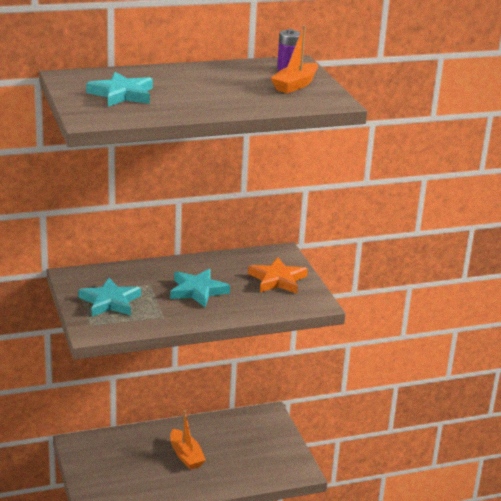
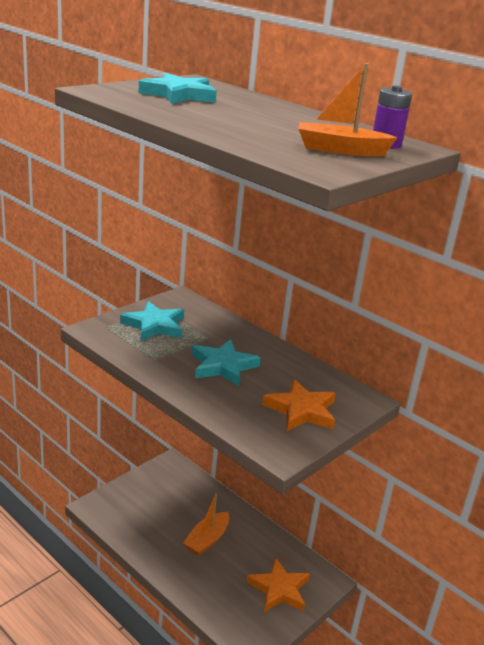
camera: 60 degrees right, 0 degrees up
none -> orange star [247,557,310,612]

